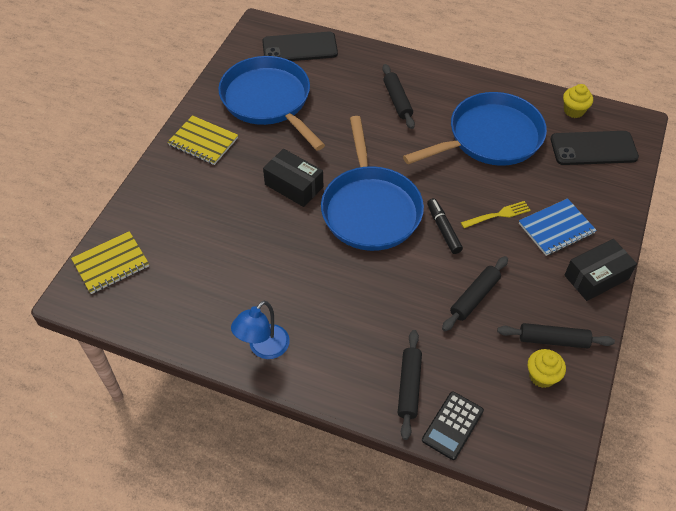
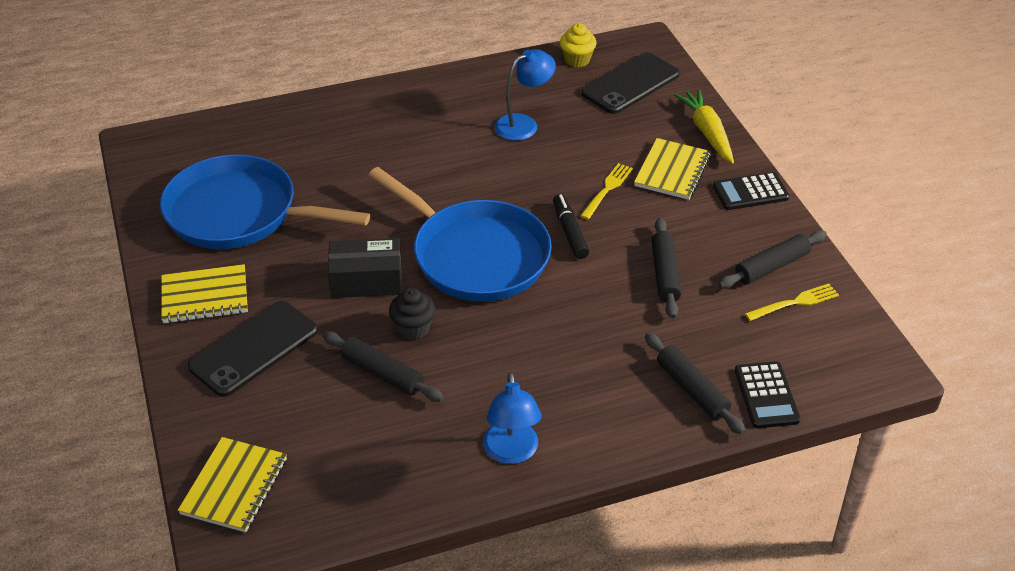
camera: 40 degrees left, 10 degrees down
black phone [262,32,338,61] -> black phone moved to [188,301,318,397]
black rolling pin [382,64,415,129] -> black rolling pin moved to [323,331,444,402]
blue pan [403,92,547,166] -> blue lamp [494,49,556,141]
black marker [427,198,463,254] -> black marker turned 45 degrees clockwise [553,194,589,259]
blue notebook [519,198,597,256] -> yellow notebook [634,138,711,200]
yellow cupcake [528,349,566,388] -> yellow fork [745,284,839,321]
black box [564,239,637,301] -> black calculator [713,172,790,210]
none -> black cupcake [389,288,435,340]
none -> yellow carrot [674,89,734,164]

